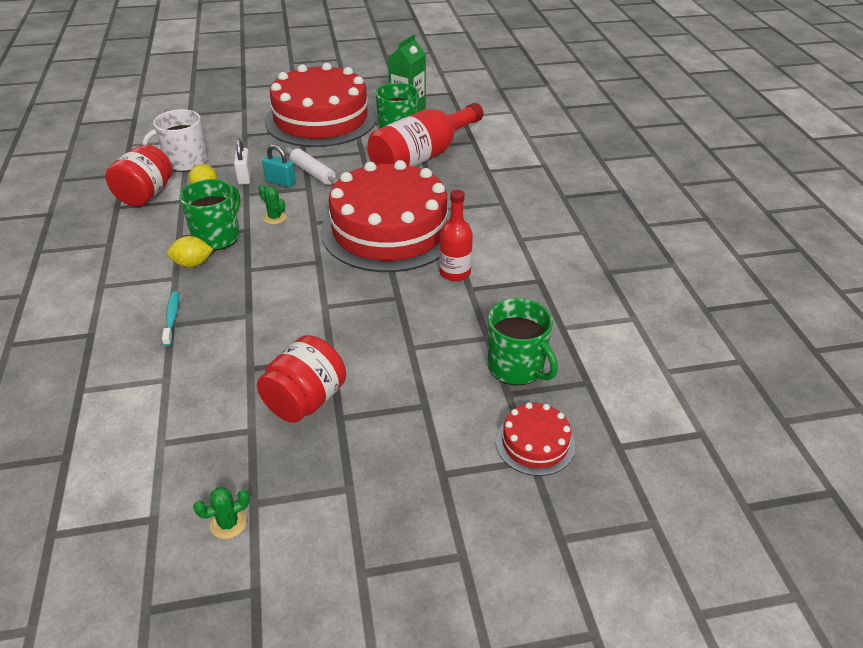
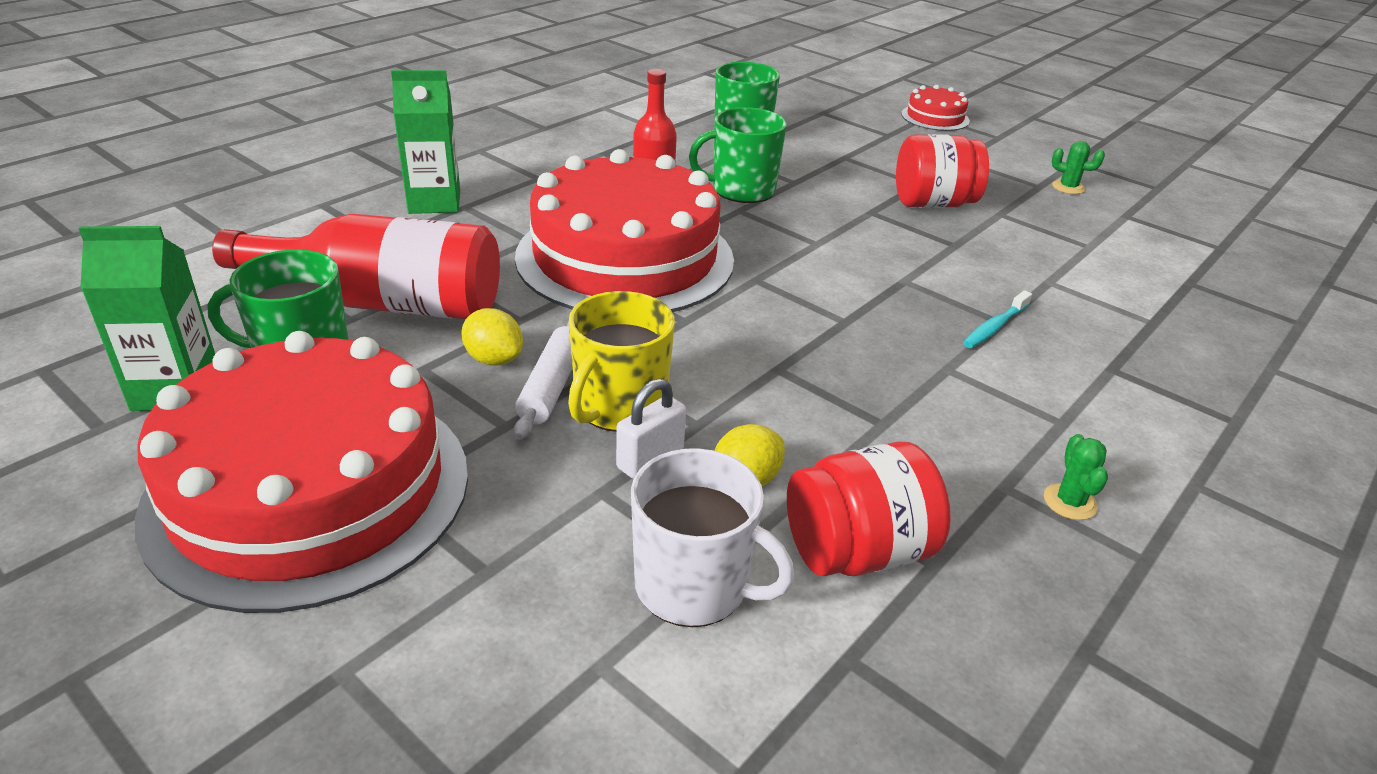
camera: 130 degrees left, 5 degrees down
yellow lemon [167,236,213,267] -> yellow lemon moved to [461,308,523,366]
green mug [179,179,240,251] -> green mug moved to [689,107,787,203]
green cactus [258,184,287,224] -> green cactus moved to [1044,434,1108,520]
turquoise padlock [262,144,296,188] -> yellow mug [568,291,675,432]
red cake [496,403,575,476] -> red cake moved to [901,85,970,131]
none -> green carton [391,70,460,214]

